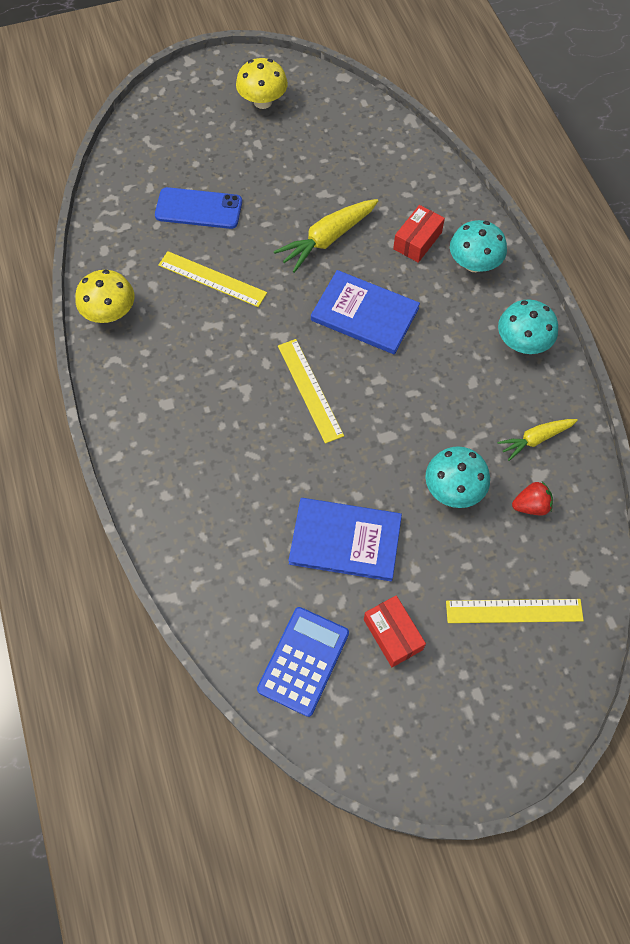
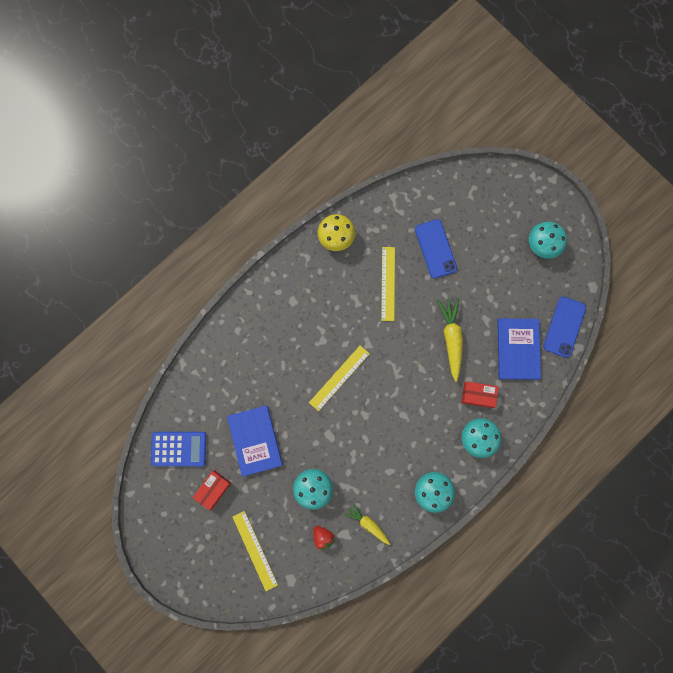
camera: 65 degrees right, 15 degrees up
yellow mushroom [236,58,288,109] -> turquoise mushroom [529,222,567,259]
yellow carrot [274,199,378,273] -> yellow carrot turned 60 degrees clockwise [437,298,463,382]
blue book [311,270,420,355] -> blue book moved to [497,318,541,380]
none -> blue phone [543,297,586,358]

